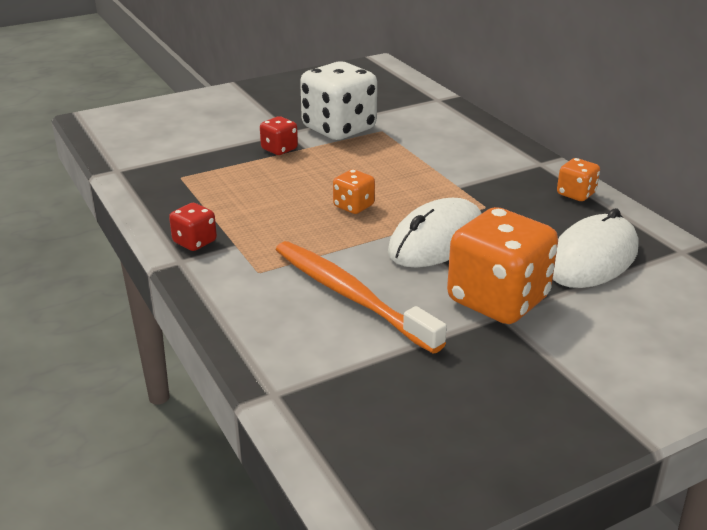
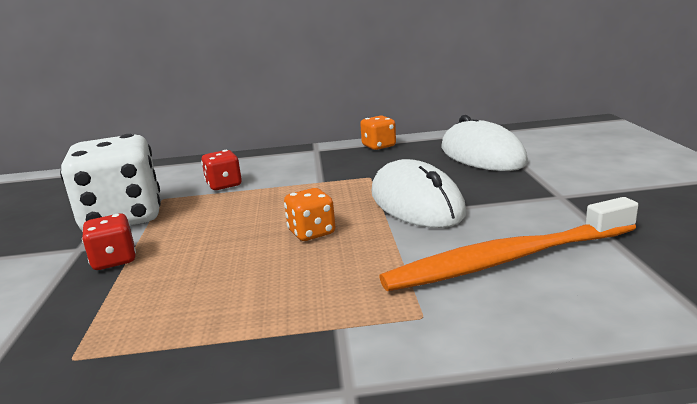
camera: 65 degrees left, 10 degrees down
red dice [169,203,217,251] -> red dice moved to [201,150,242,190]
orange dice [447,207,558,324] -> none

